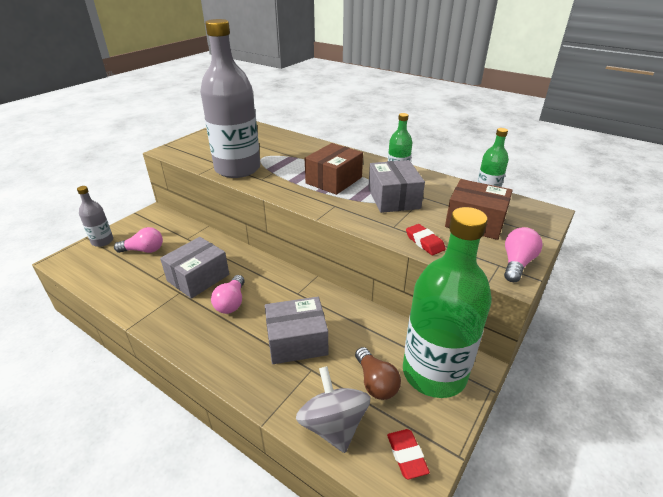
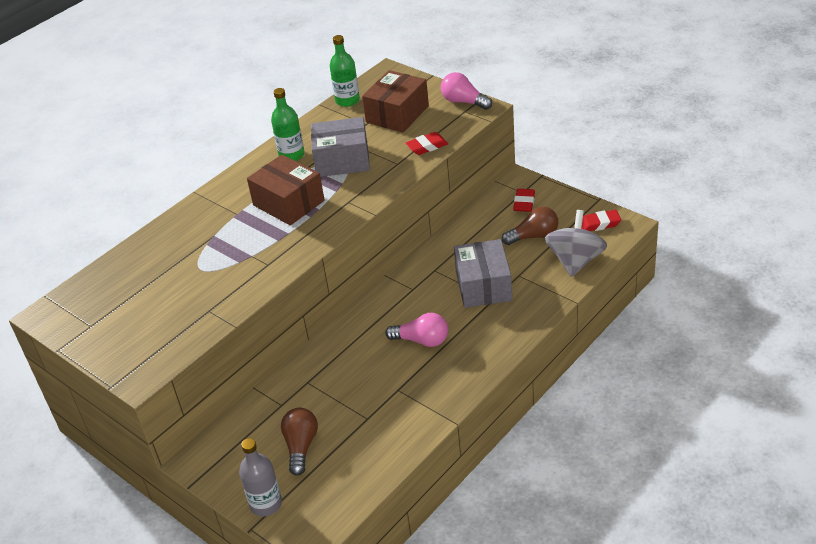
camera: 80 degrees left, 5 degrees up
pink light bulb [114,227,163,253] -> brown light bulb [281,408,318,476]
grey box [160,237,229,299] -> none
grey bottle [200,19,260,178] -> none
grey spinning top [296,366,371,453] -> grey spinning top turned 120 degrees clockwise [545,210,607,277]
green bottle [403,207,492,398] -> red eraser [513,189,535,212]

